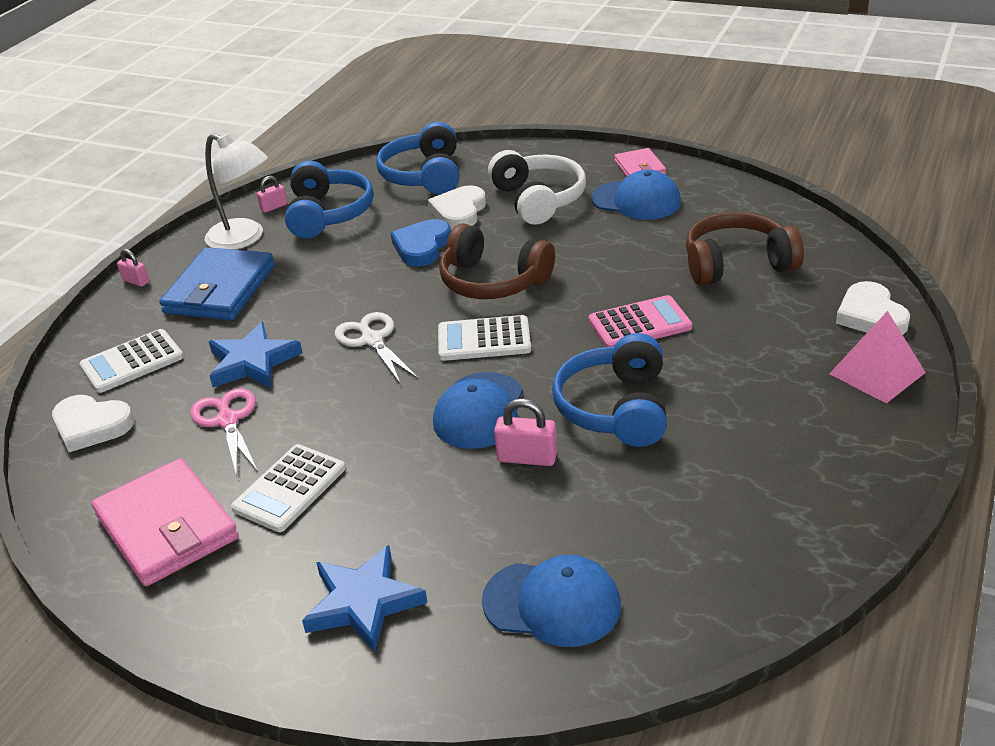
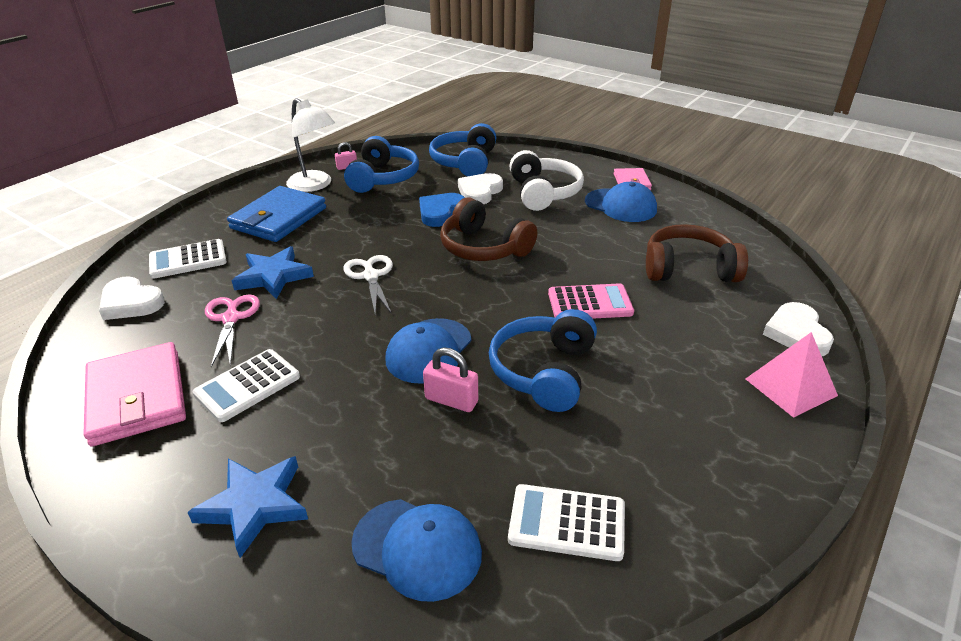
camera: 10 degrees right, 0 degrees up
pink padlock [117,249,149,287] -> none
white calculator [438,315,531,361] -> white calculator moved to [508,484,625,561]

